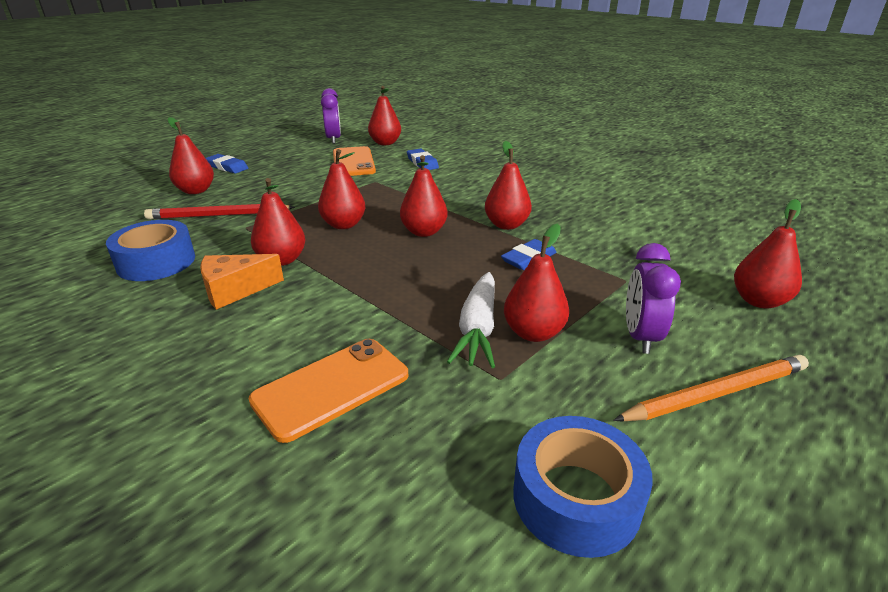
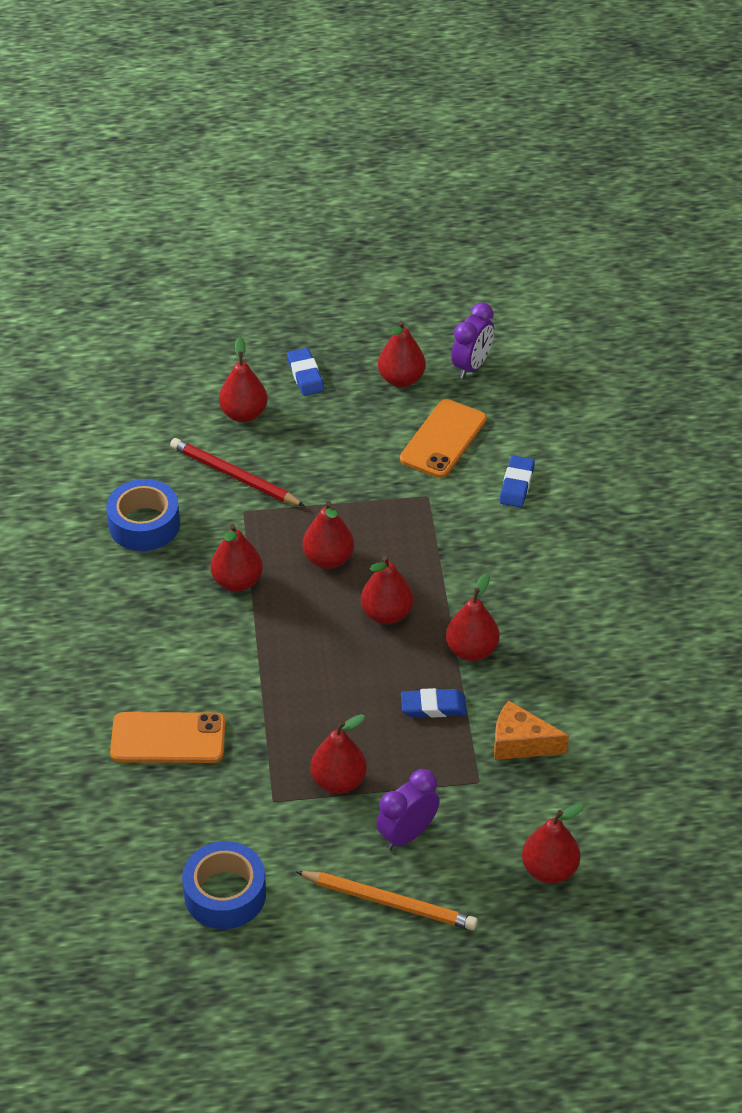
camera: 40 degrees right, 15 degrees up
orange cheese [200,254,284,310] -> orange cheese moved to [494,700,569,760]
red pear [368,86,401,145] -> red pear moved to [378,320,426,387]
white carrot [447,272,495,368] -> none

